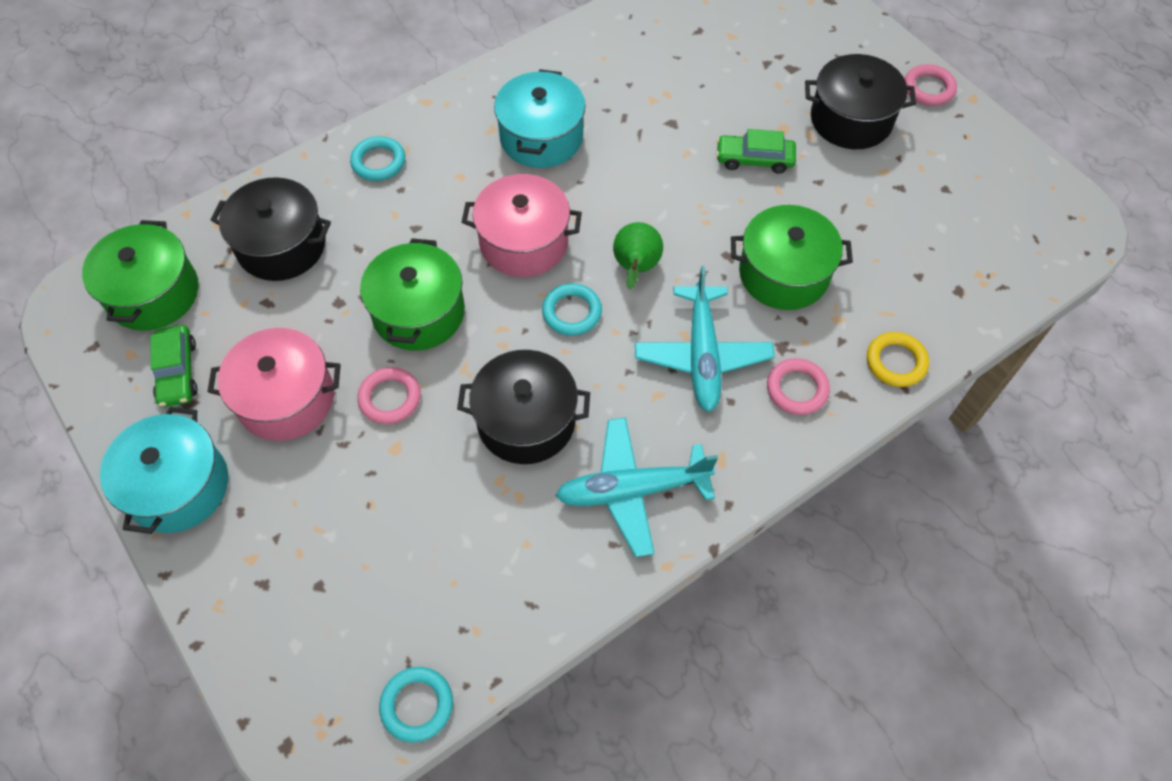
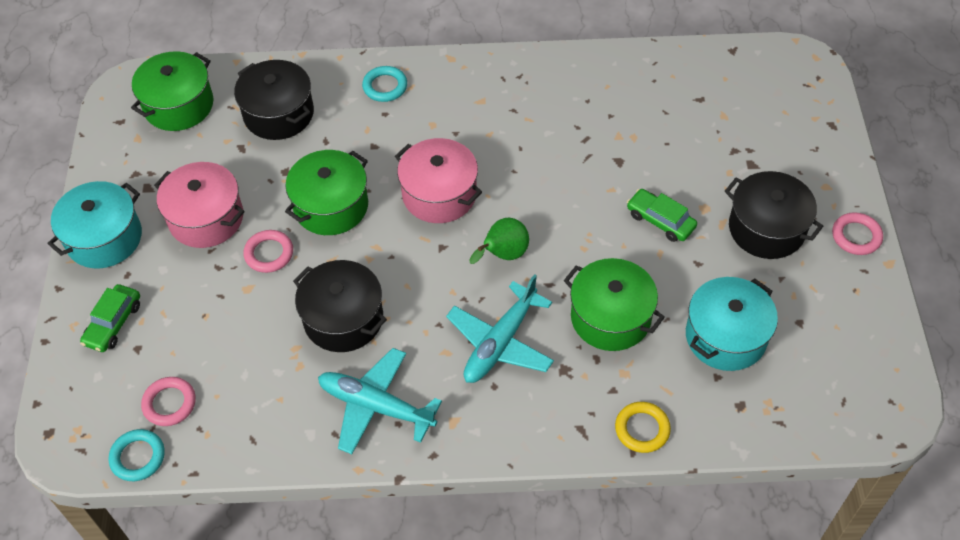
camera: 35 degrees right, 5 degrees down
green car [150,325,197,407] -> green car moved to [80,284,140,352]
turquoise pot [494,69,586,168] -> turquoise pot moved to [686,277,778,371]
turquoise ring [542,283,602,336] -> none
pink ring [767,358,830,415] -> pink ring moved to [141,377,196,426]

